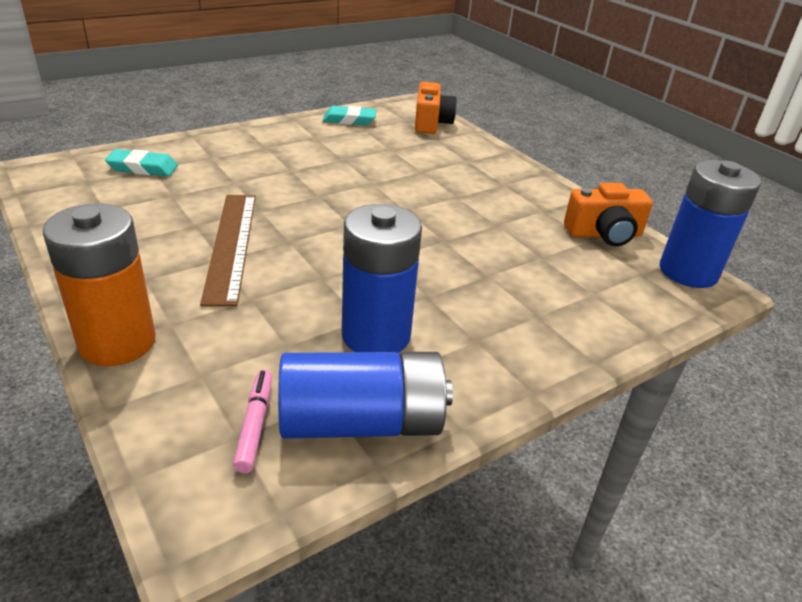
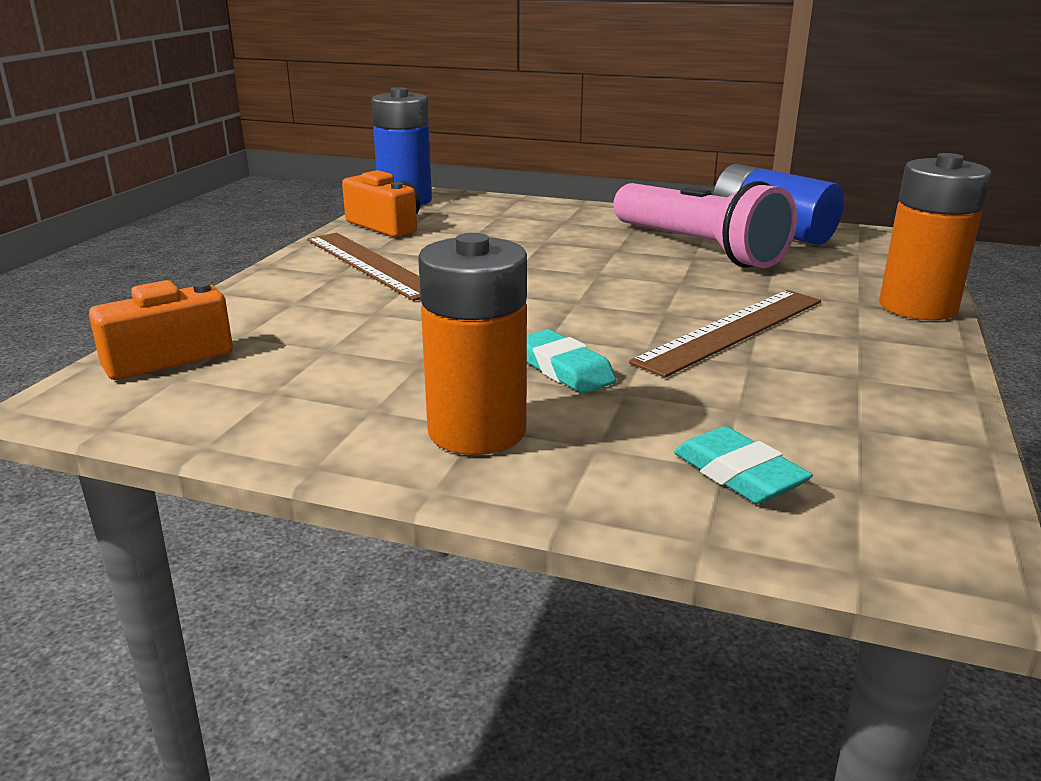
camera: 125 degrees left, 10 degrees down
pink marker [233,369,272,473] -> none
turquoise eraser [323,106,377,125] -> turquoise eraser moved to [527,329,616,394]
blue battery [342,204,422,353] -> pink flashlight [613,181,797,268]
none -> brown ruler [307,233,420,301]
none -> orange battery [418,233,527,455]

